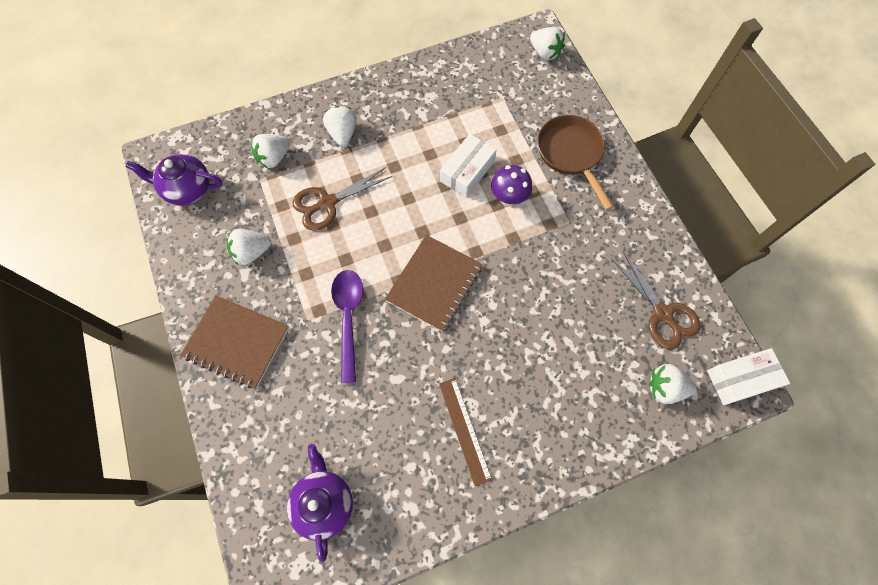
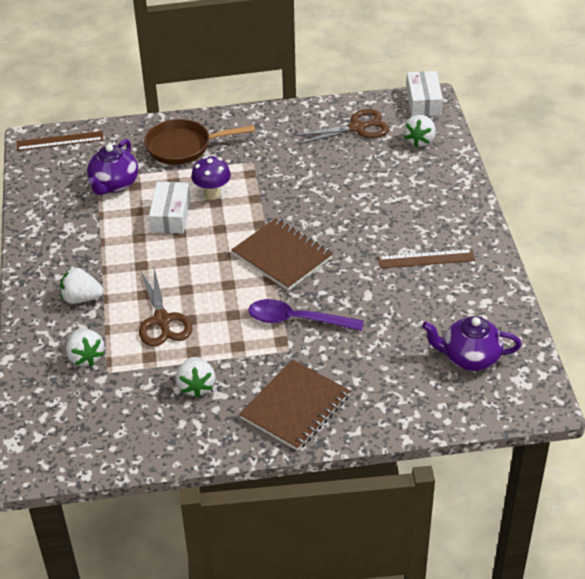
camera: 75 degrees left, 25 degrees down
purple teapot [126,154,222,205] -> purple teapot moved to [87,139,138,195]
white box [440,134,497,198] -> white box turned 45 degrees clockwise [149,182,190,234]
white strawberry [530,27,565,60] -> brown ruler [17,131,104,151]

